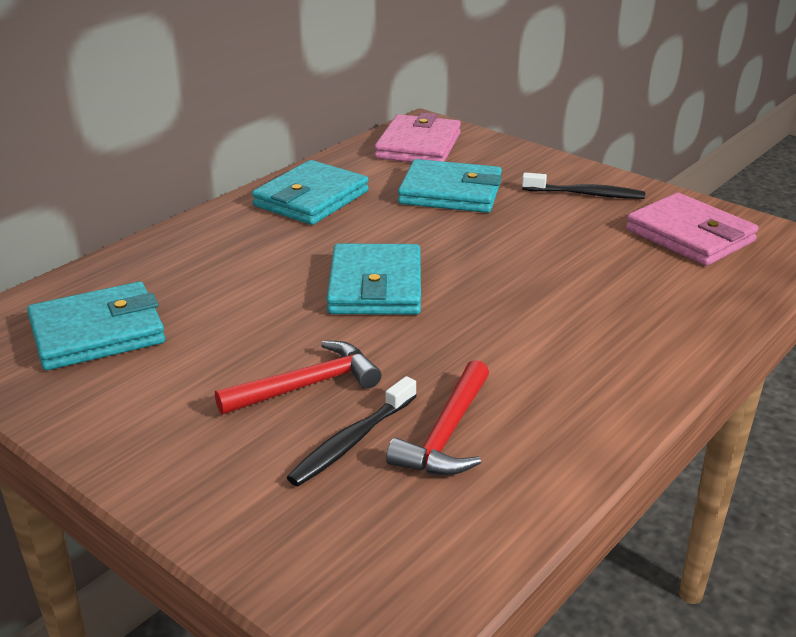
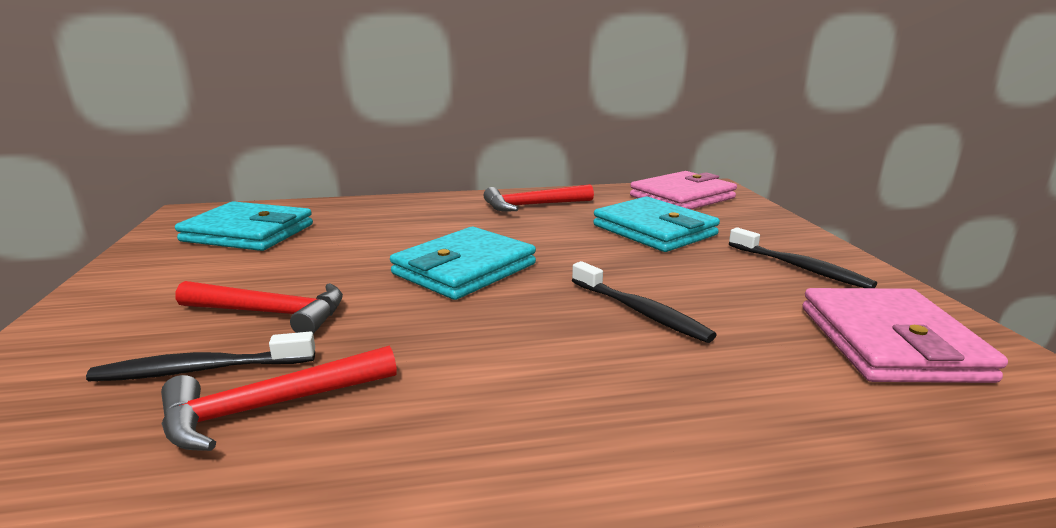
camera: 40 degrees right, 10 degrees down
turquoise wallet [252,160,369,225] -> red hammer [483,184,594,211]
none -> black toothbrush [572,261,717,343]

